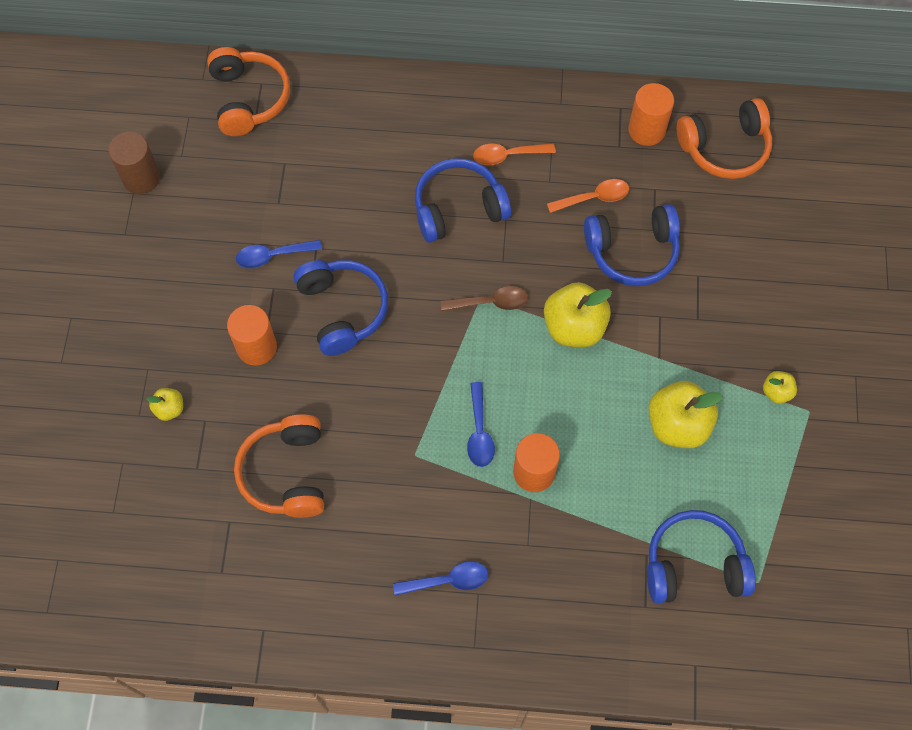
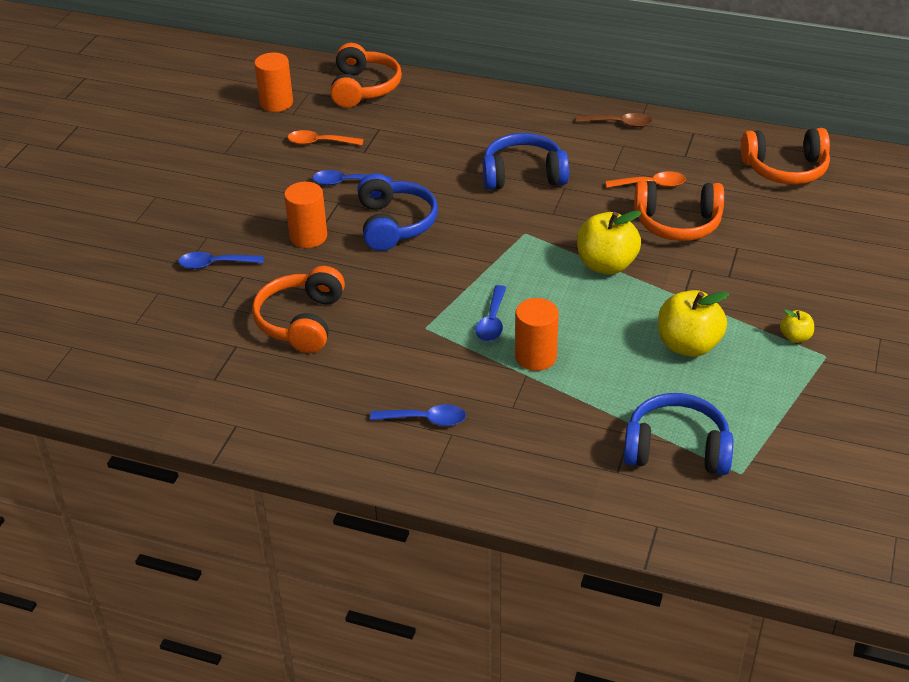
camera: 15 degrees right, 25 degrees down
brown cylinder [108,132,160,194] -> none
yellow apple [146,388,183,421] -> blue spoon [178,252,264,269]
brown spoon [441,286,528,311] -> brown spoon moved to [576,113,652,127]
orange spoon [473,143,556,165] -> orange spoon moved to [287,130,364,145]
blue headphones [584,204,680,286] -> orange headphones [634,181,724,241]
orange cylinder [628,83,674,146] -> orange cylinder moved to [254,52,293,112]

